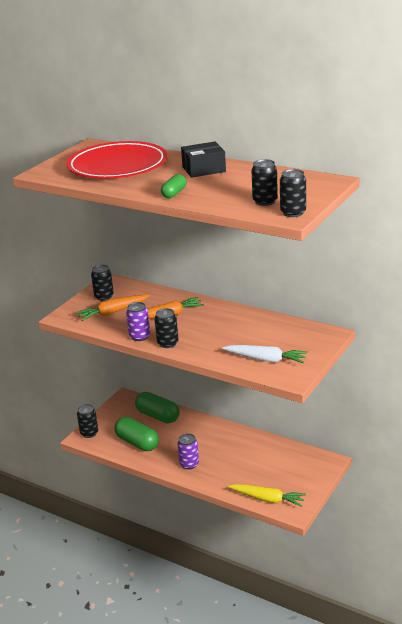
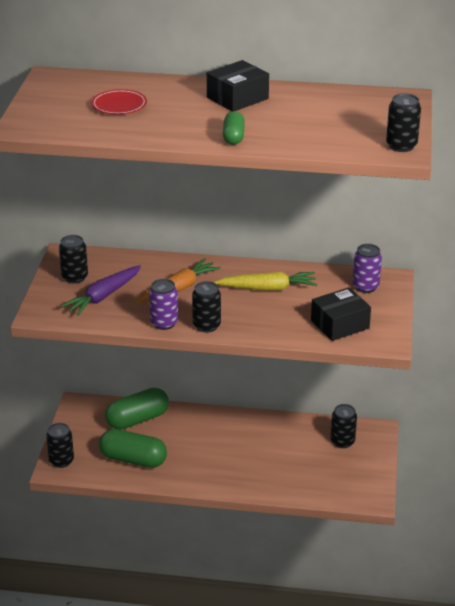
camera: 25 degrees left, 5 degrees up
red plate [66,141,167,179] -> red plate [91,89,147,115], size x0.41
orange carrot [76,295,150,321] -> purple carrot [61,265,141,316]
green capsule [135,392,180,423] -> green capsule turned 45 degrees counterclockwise [105,388,169,430]
purple can [177,433,199,470] -> purple can moved to [353,244,382,293]
white carrot [222,345,307,363] -> black box [311,287,371,341]
yellow carrot [227,484,306,507] -> yellow carrot moved to [214,271,317,291]
black can [251,159,278,206] -> black can moved to [331,404,357,448]

